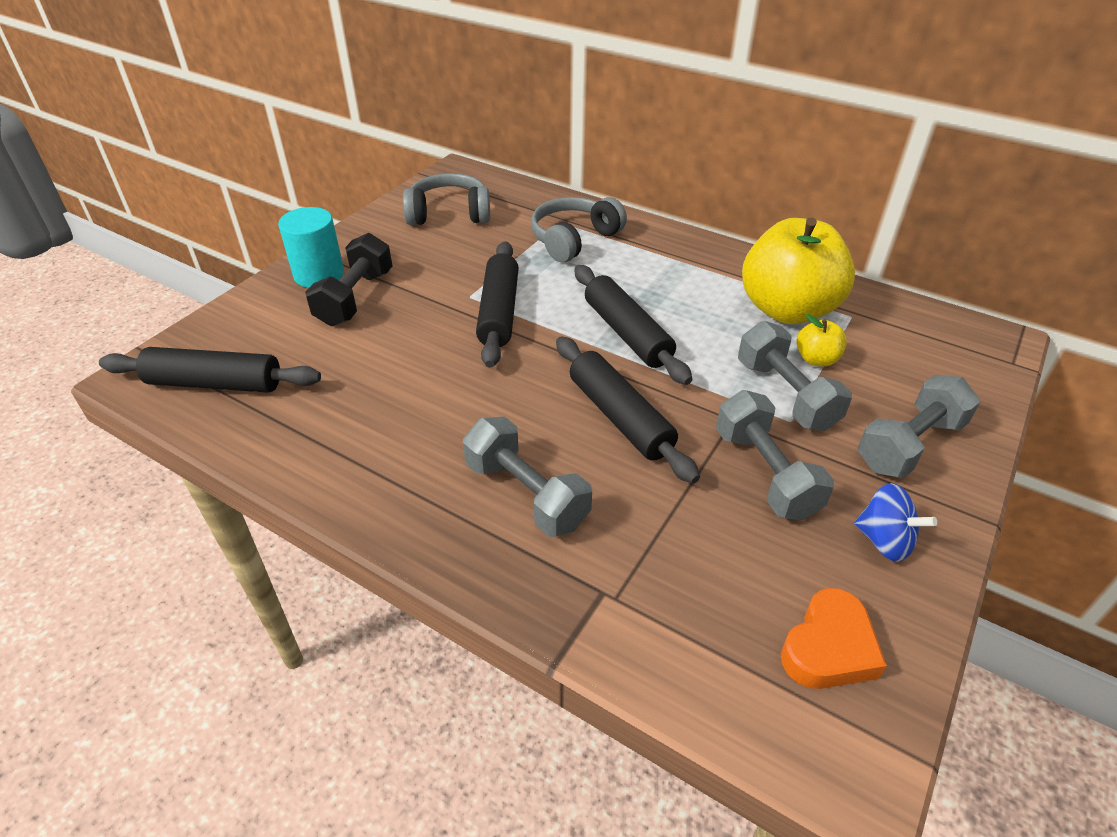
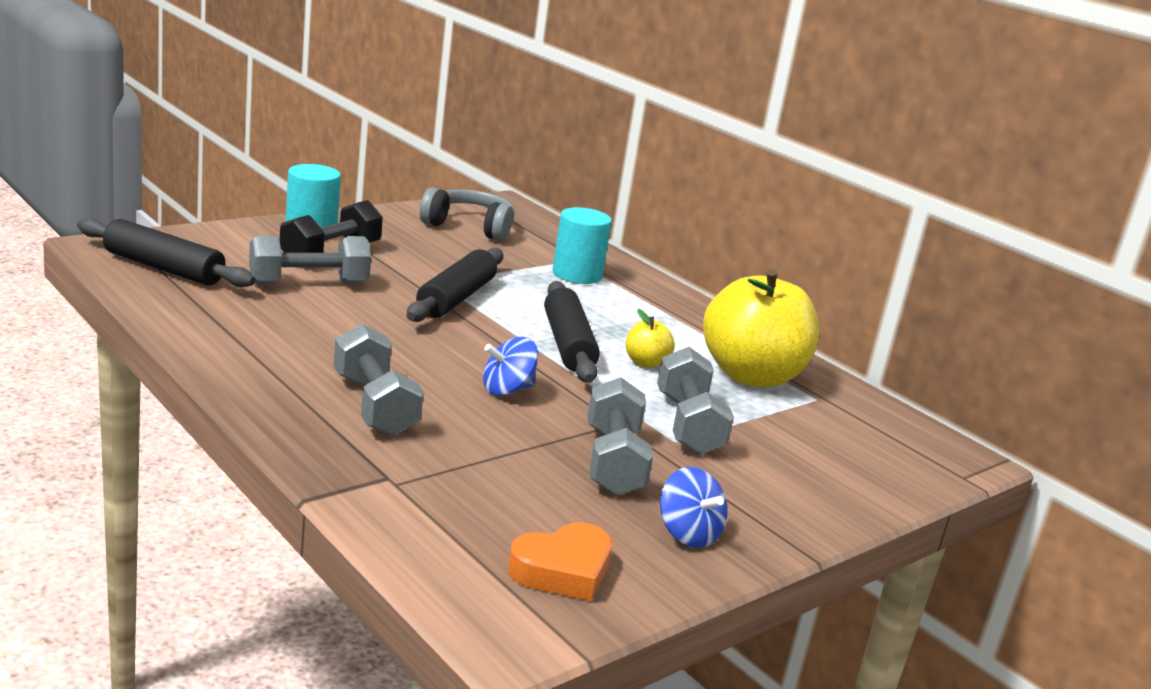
camera: 15 degrees right, 20 degrees down
grey headphones [531,197,627,262] -> turquoise cylinder [552,207,612,284]
black rolling pin [556,336,700,484] -> blue spinning top [483,337,538,396]
yellow apple [796,314,847,367] -> yellow apple moved to [626,309,675,368]
grey dumbbell [858,375,981,478] -> grey dumbbell moved to [249,235,371,284]

